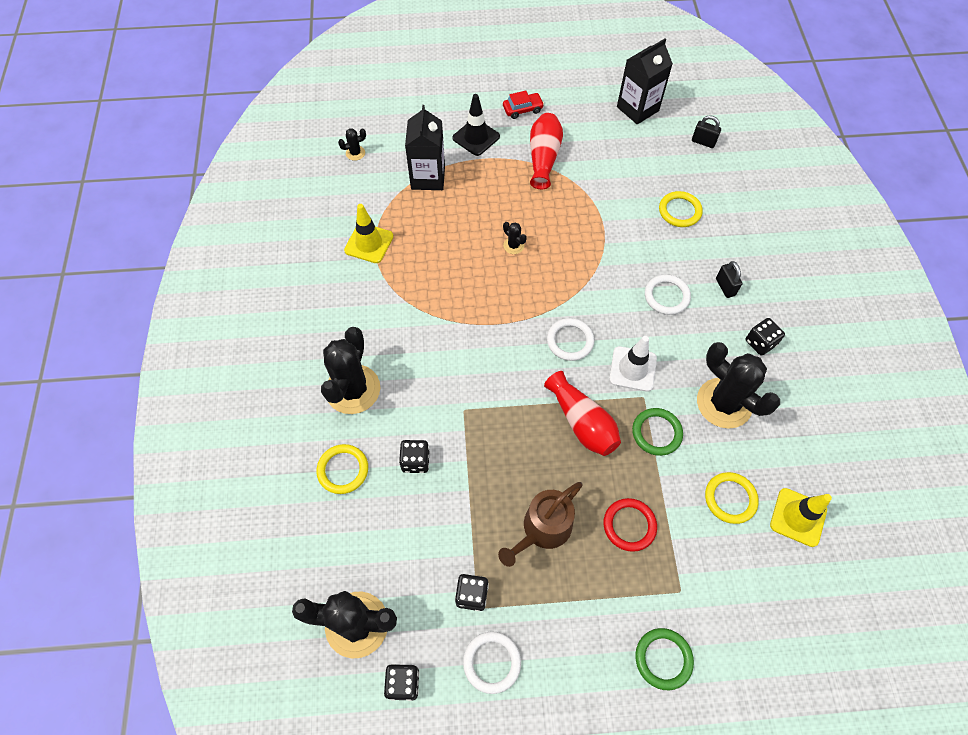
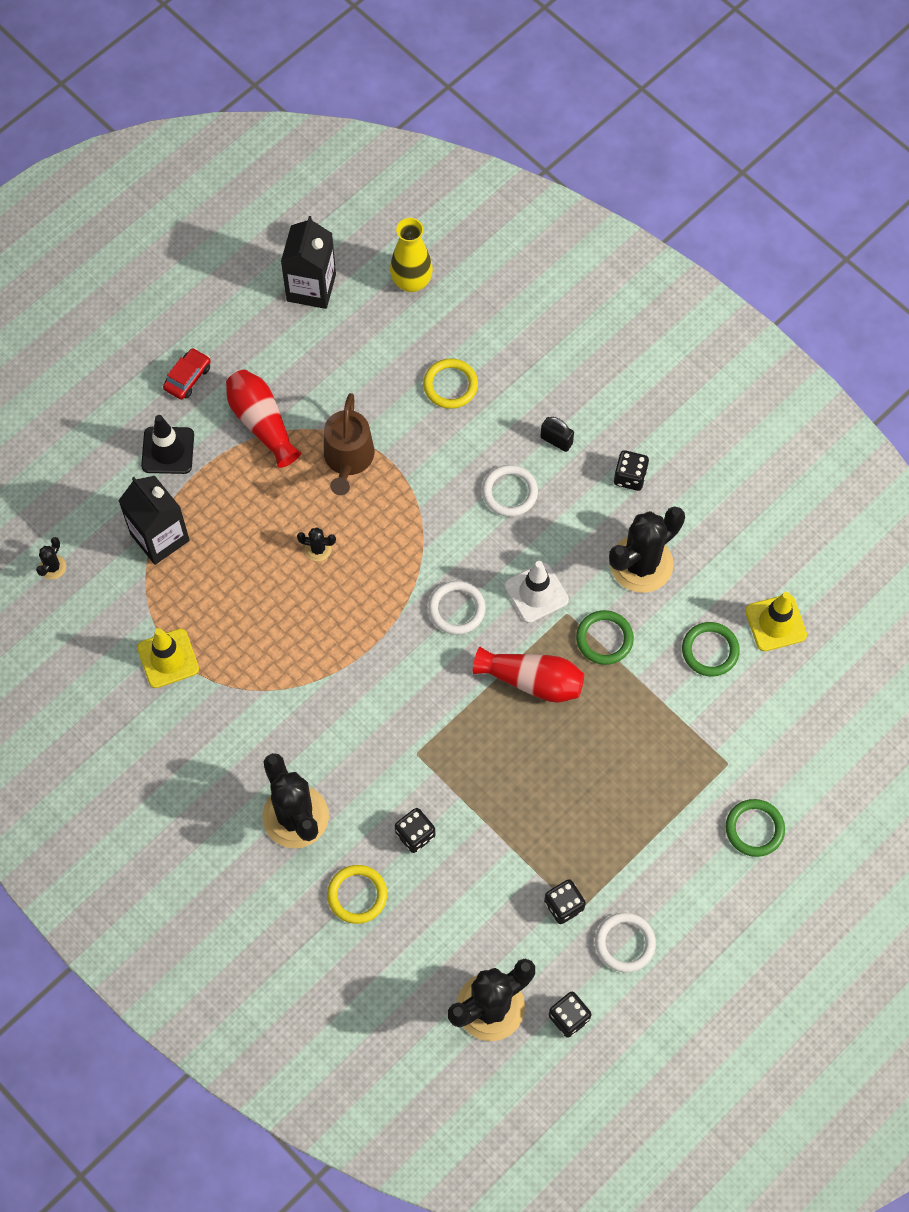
camera: 40 degrees left, 5 degrees up
brown watering can [498,482,583,567] -> brown watering can moved to [324,393,374,495]
red ring [603,498,657,552] -> none
black padlock [692,115,721,148] -> yellow vase [390,218,433,292]
black cactus [697,342,780,429] -> black cactus turned 45 degrees counterclockwise [609,506,685,593]
yellow ring [705,472,759,524] -> green ring [682,622,740,677]

